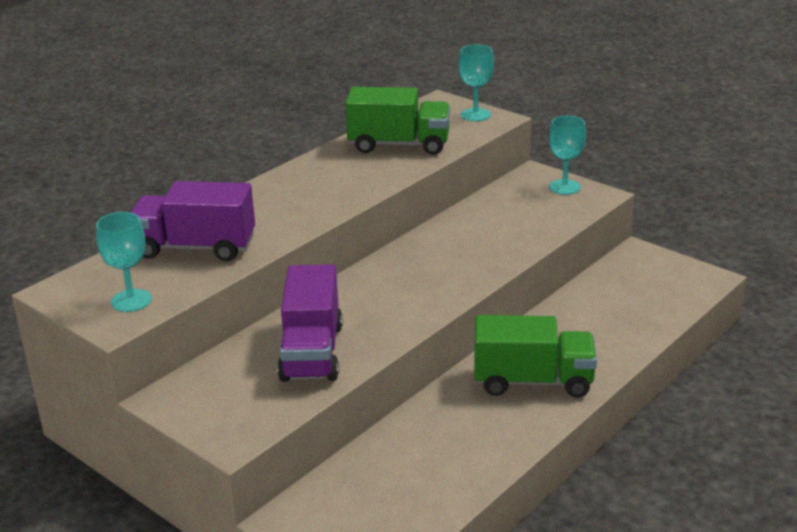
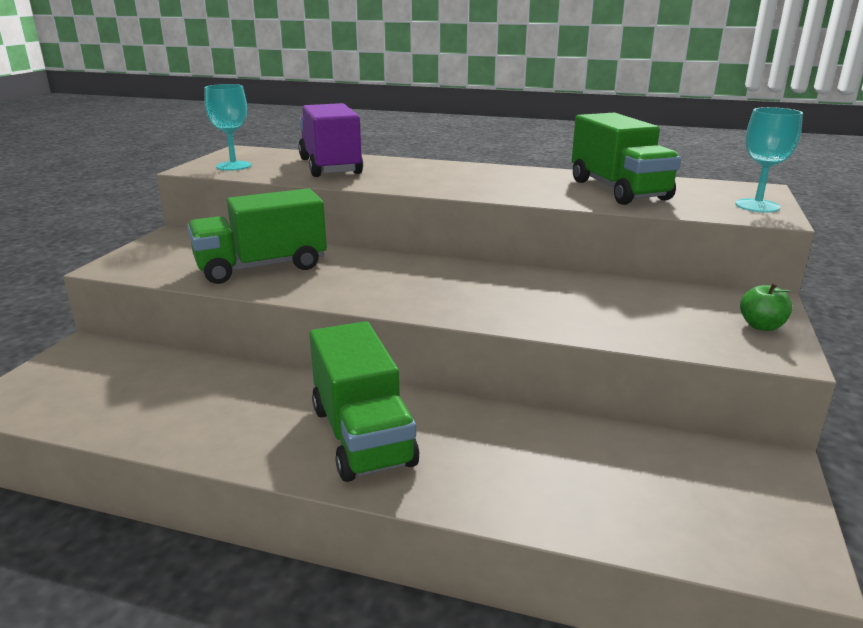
camera: 65 degrees right, 5 degrees down
purple truck [277,264,343,382] -> green truck [187,188,327,284]
turquoise goblet [549,116,586,195] -> green apple [740,282,792,331]

